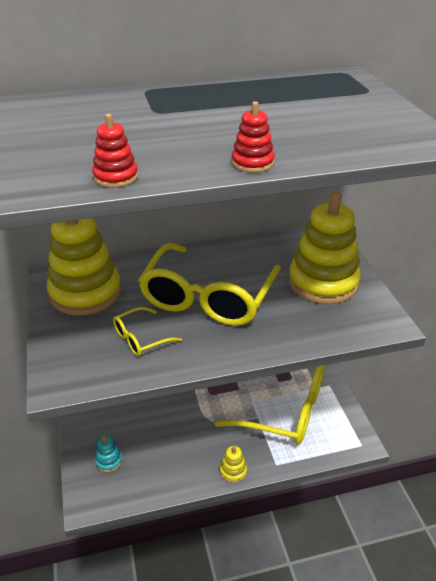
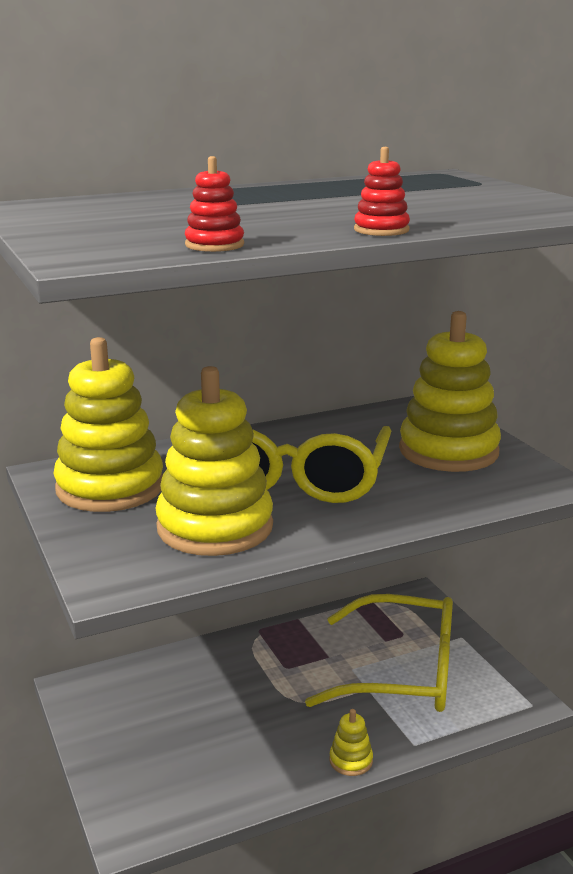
camera: 10 degrees left, 15 degrees down
turquoise stacking toy [95,435,123,473] -> none
yellow glasses [113,307,182,356] -> yellow stacking toy [155,366,273,556]

